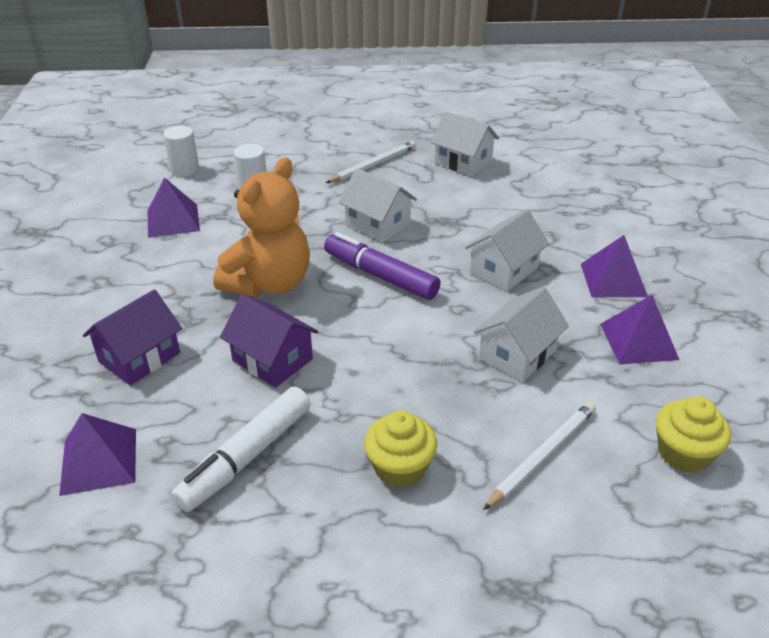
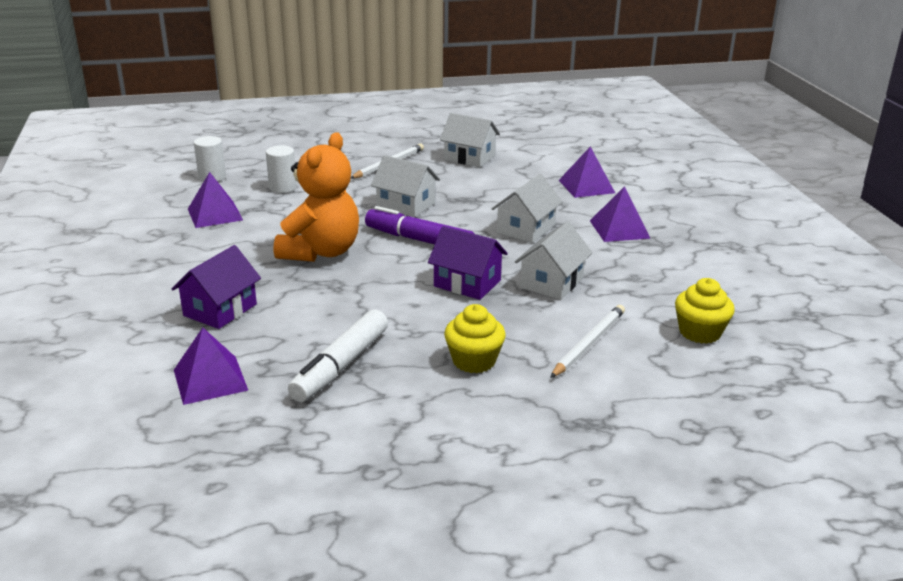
camera: 10 degrees left, 10 degrees down
purple house [220,295,319,388] -> purple house moved to [428,226,508,300]
purple pyramid [600,295,679,364] -> purple pyramid moved to [559,146,615,198]

